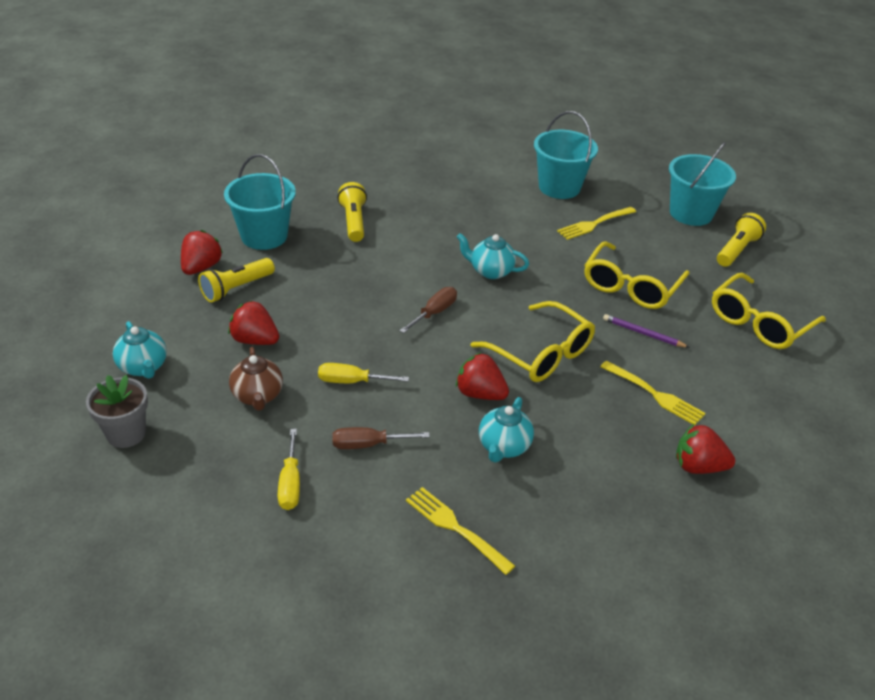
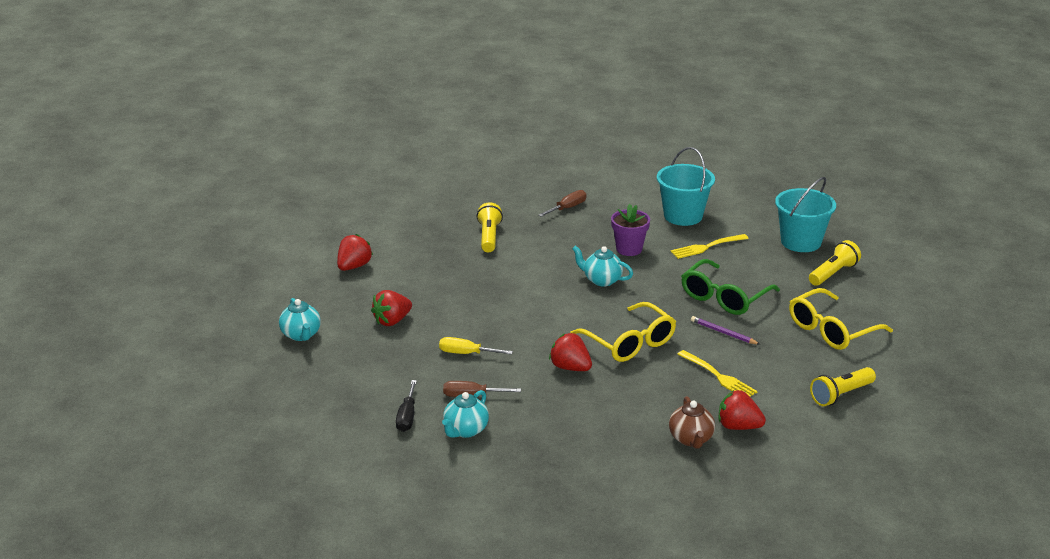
camera: 10 degrees right, 10 degrees down
grey flower pot [86,375,148,448] -> none
yellow flashlight [198,258,275,303] -> yellow flashlight moved to [810,367,876,406]
turquoise bucket [224,154,296,250] -> none
red strawberry [228,301,279,345] -> red strawberry turned 75 degrees counterclockwise [371,290,412,326]
brown teapot [229,347,283,411] -> brown teapot moved to [669,396,715,449]
yellow screwdriver [278,429,300,510] -> black screwdriver [396,380,417,432]
brown screwdriver [400,287,457,333] -> brown screwdriver moved to [538,190,587,217]
yellow fork [406,487,515,575] -> none
turquoise teapot [479,397,534,462] -> turquoise teapot moved to [442,390,489,438]
yellow glasses [584,241,690,309] -> green glasses [681,259,780,315]
none -> purple flower pot [611,204,650,256]

